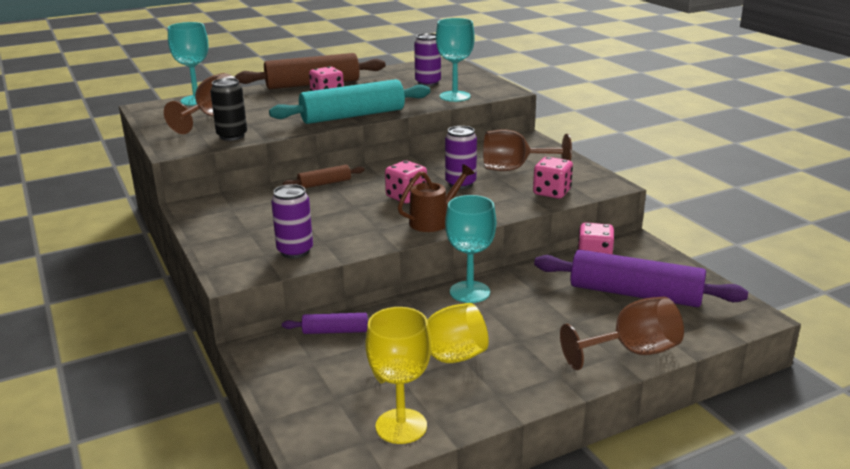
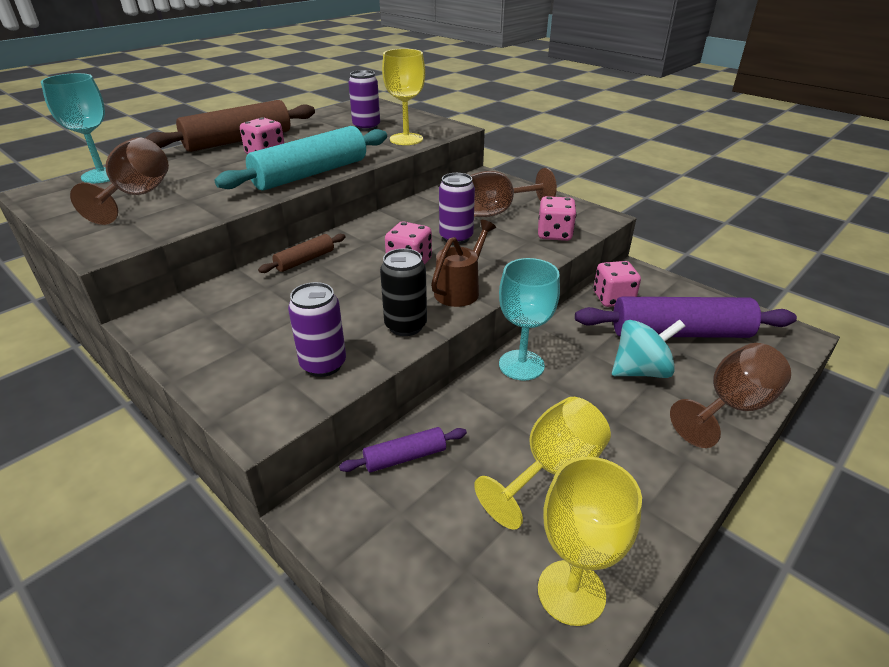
camera: 20 degrees left, 10 degrees up
black can [210,78,247,141] -> black can moved to [380,248,427,336]
turquoise goblet [436,18,475,102] -> yellow goblet [382,49,425,145]
none -> turquoise spinning top [612,320,685,378]

